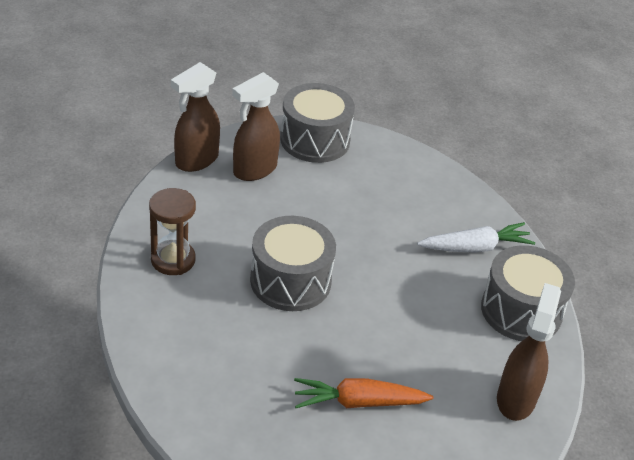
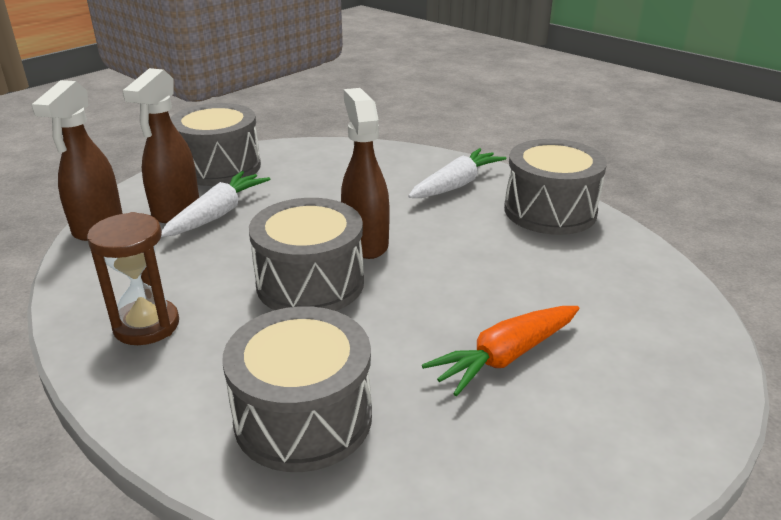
camera: 30 degrees left, 10 degrees down
brown spray bottle [497,283,561,421] -> brown spray bottle moved to [341,88,390,259]
none -> white carrot [161,171,270,237]
none -> grey drum [222,306,372,472]

